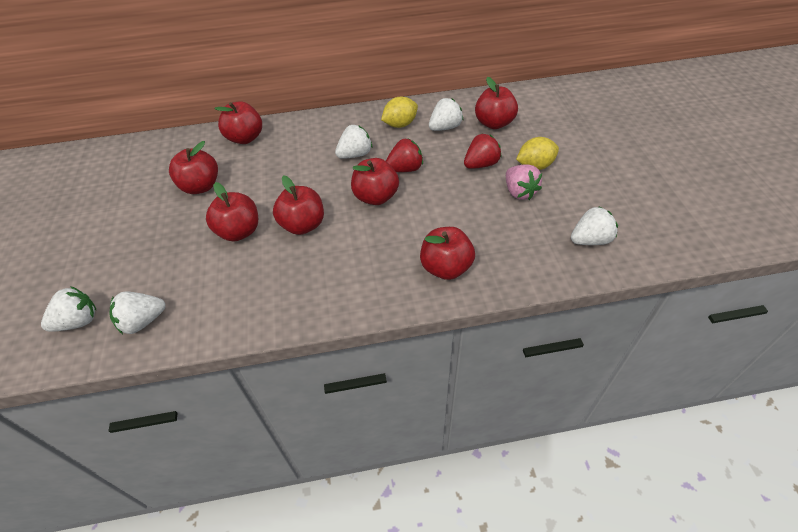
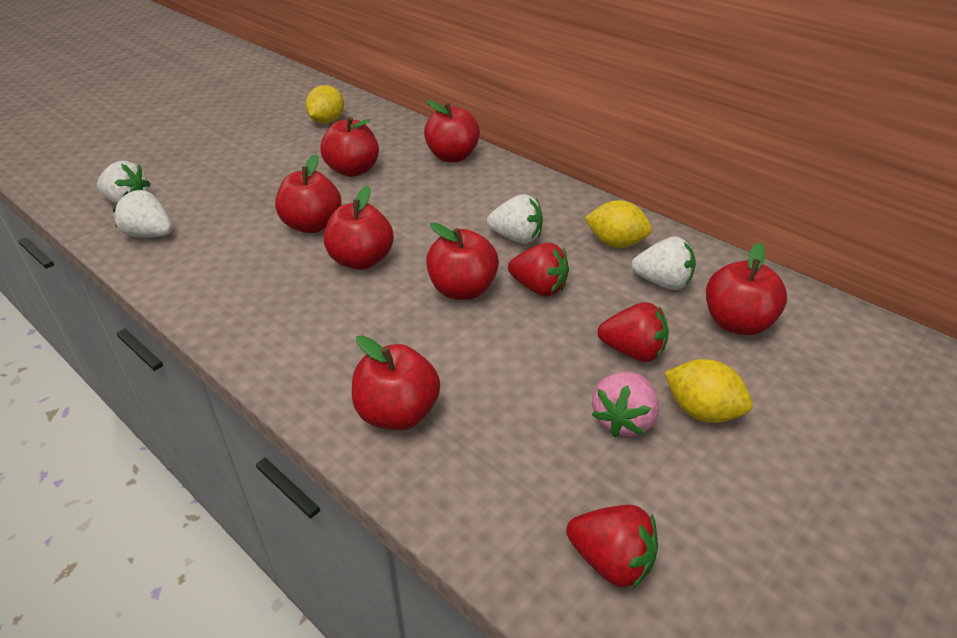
camera: 50 degrees right, 10 degrees down
white strawberry [571,206,618,245] -> red strawberry [566,505,658,589]
none -> yellow lemon [305,85,344,124]

